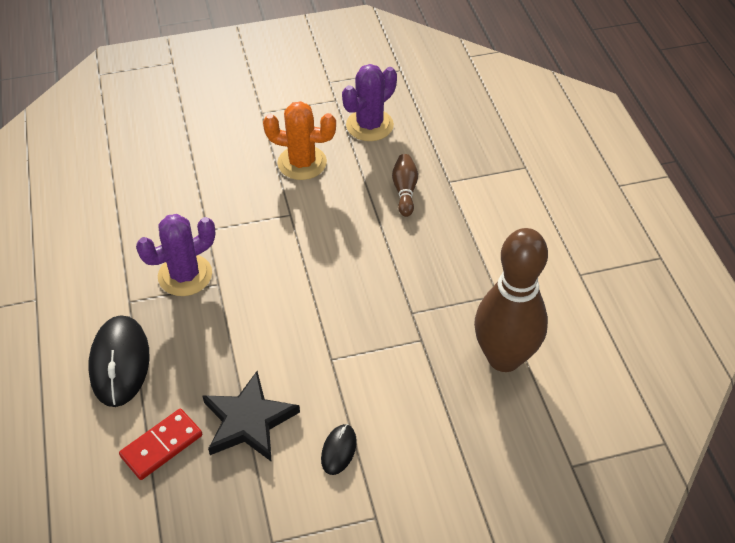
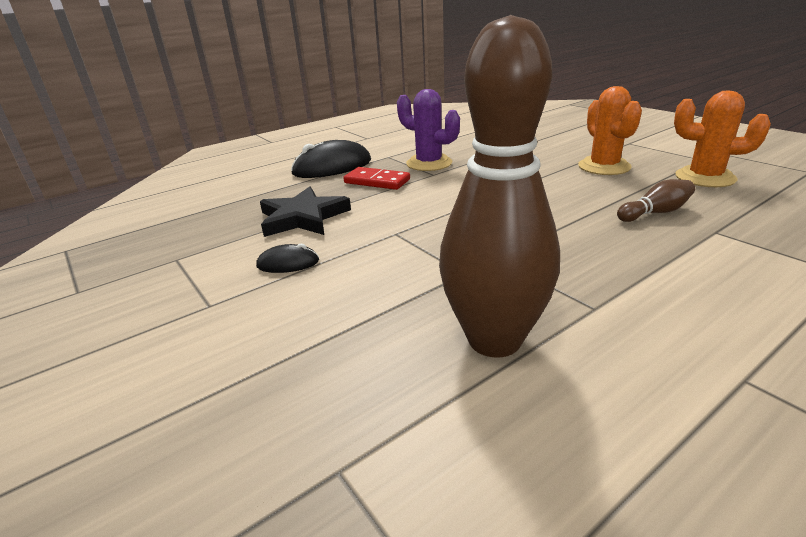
camera: 70 degrees right, 20 degrees down
red domino [119,409,202,480] -> red domino moved to [344,167,410,190]
purple cactus [342,64,397,141] -> orange cactus [674,90,771,187]

